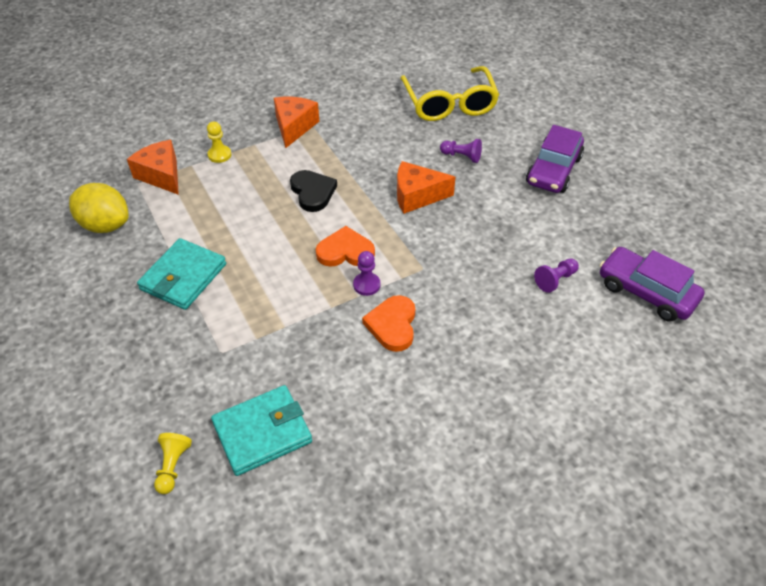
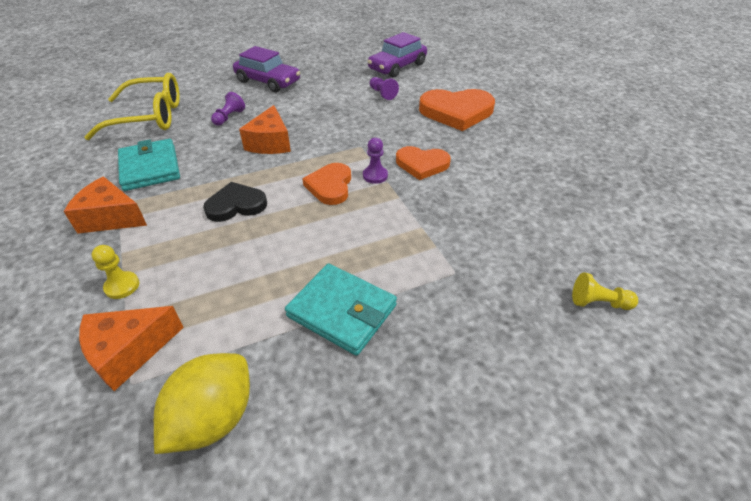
camera: 85 degrees left, 5 degrees down
turquoise wallet [211,385,312,476] -> turquoise wallet moved to [118,139,180,191]
none -> orange heart [419,89,495,131]

